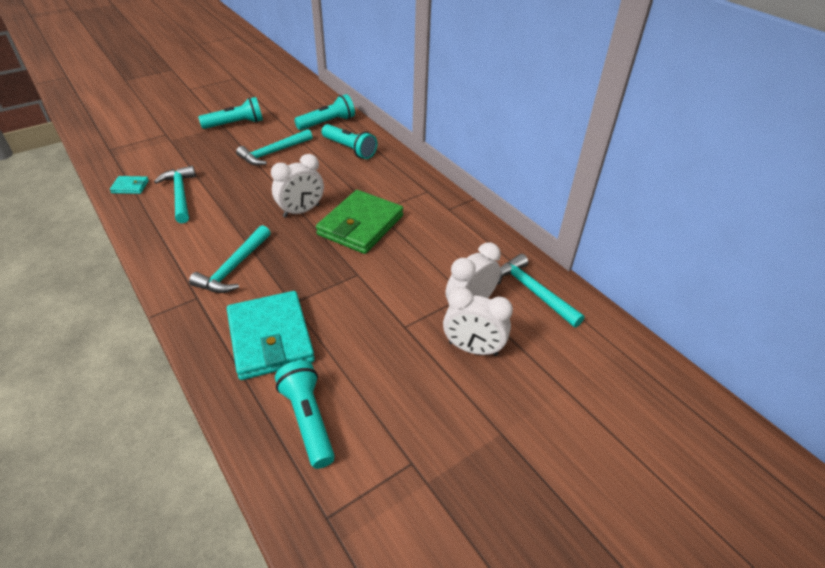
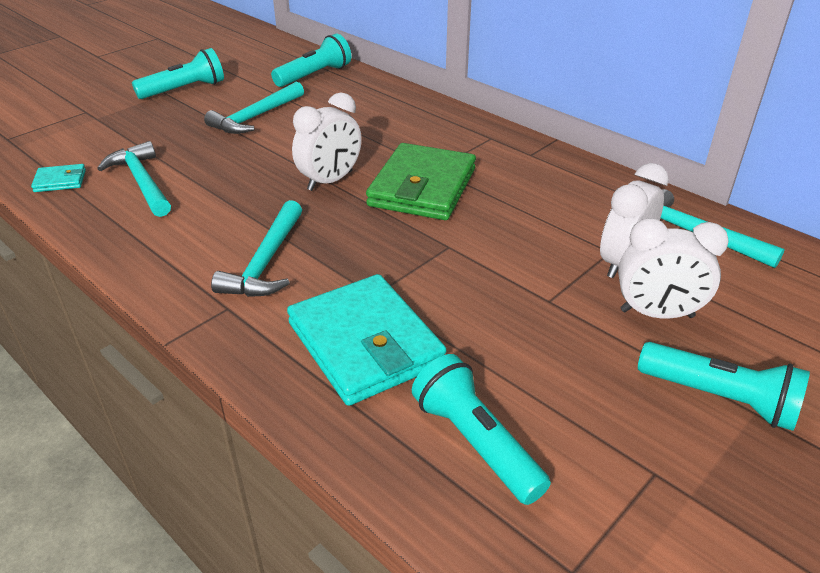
camera: 10 degrees left, 5 degrees down
turquoise flashlight [321,124,377,159] -> turquoise flashlight moved to [638,342,810,431]

